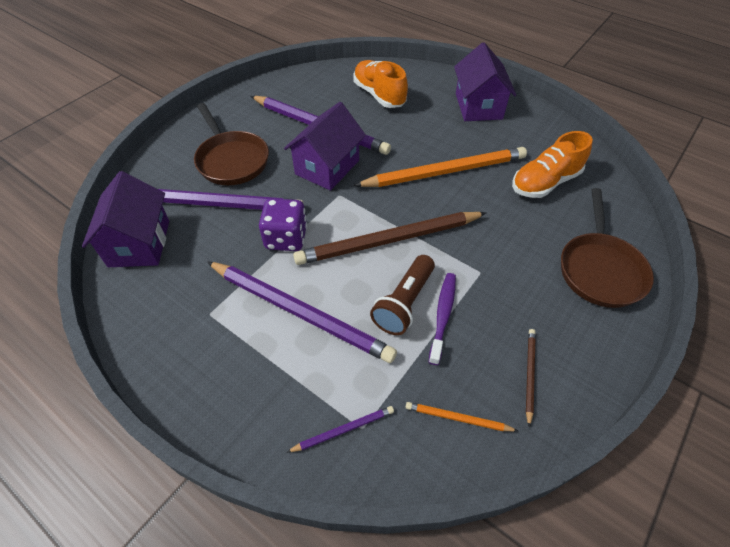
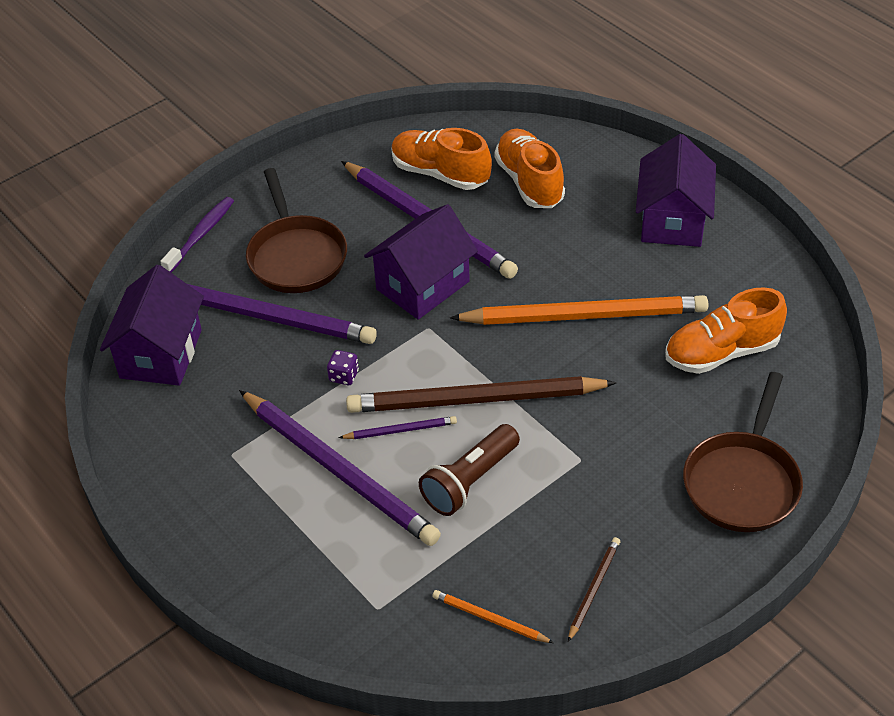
camera: 15 degrees right, 5 degrees down
purple dice [259,198,307,251] -> purple dice [327,350,359,385], size x0.50
purple pencil [286,406,394,453] -> purple pencil moved to [338,416,457,439]
purple toothbrush [429,273,456,365] -> purple toothbrush moved to [160,197,234,272]
none -> orange shoe [391,128,492,190]

